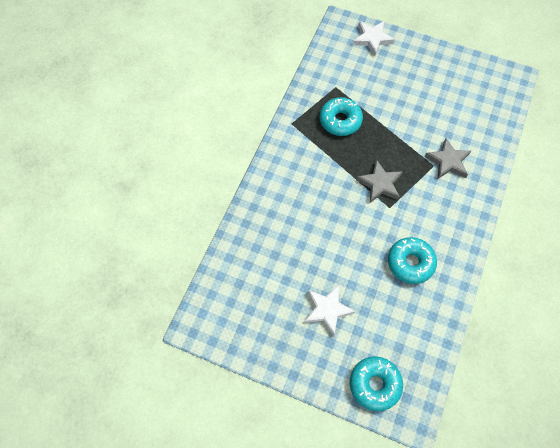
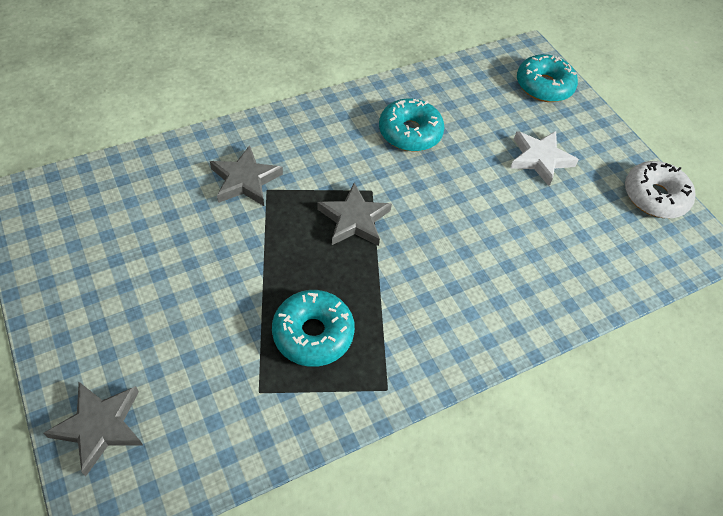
camera: 145 degrees left, 10 degrees down
white star [353,21,395,56] -> grey star [44,382,143,476]
none -> white donut [625,161,696,218]

